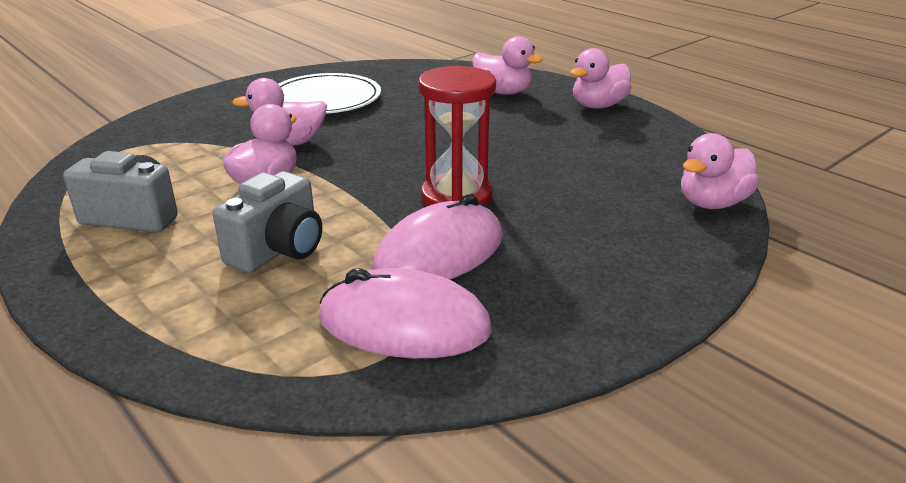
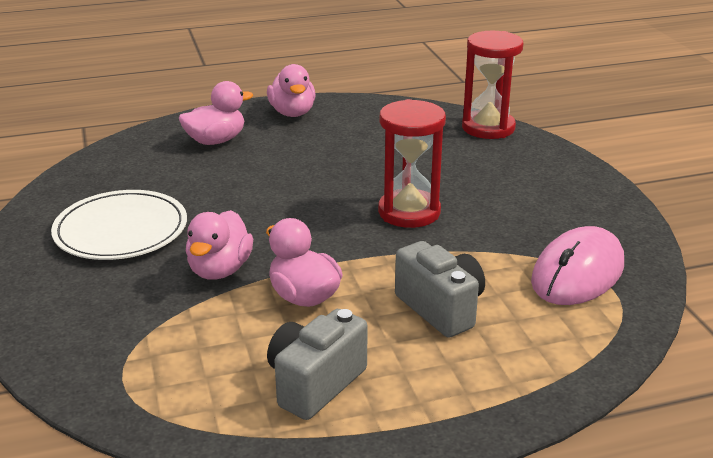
camera: 65 degrees left, 0 degrees up
pink mouse [373,194,503,280] -> none
pink duck [681,133,759,209] -> red hourglass [462,31,523,139]

